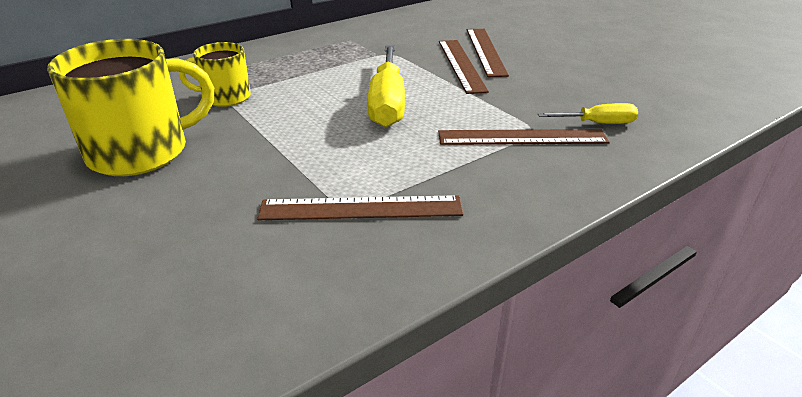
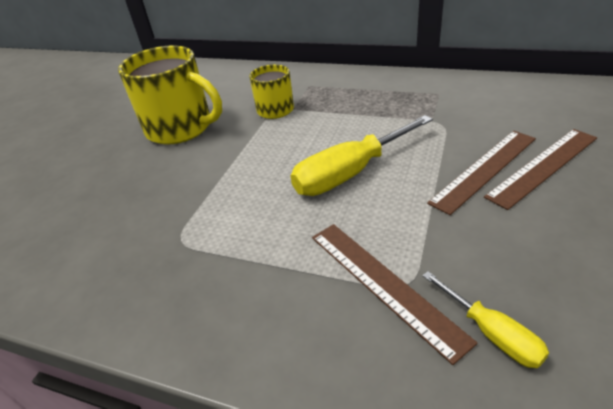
camera: 60 degrees right, 5 degrees up
brown ruler [257,195,463,220] -> none

